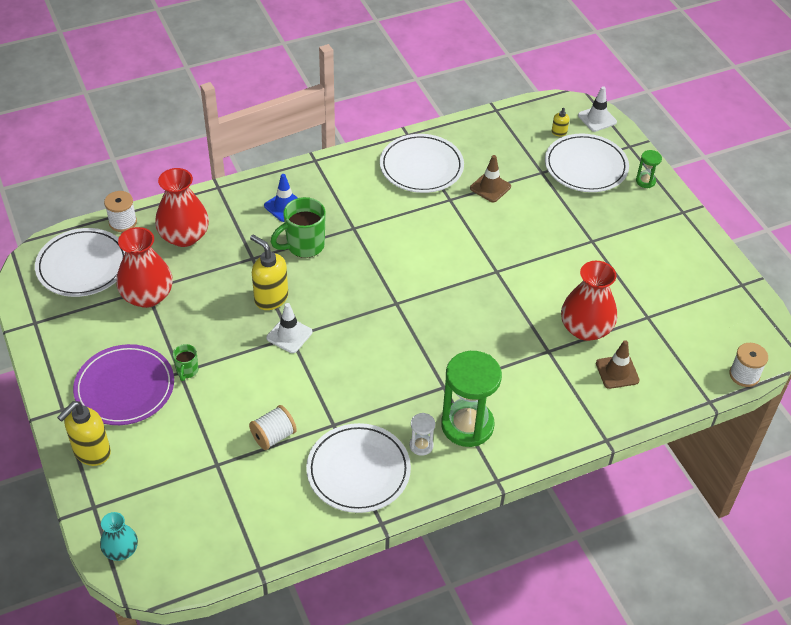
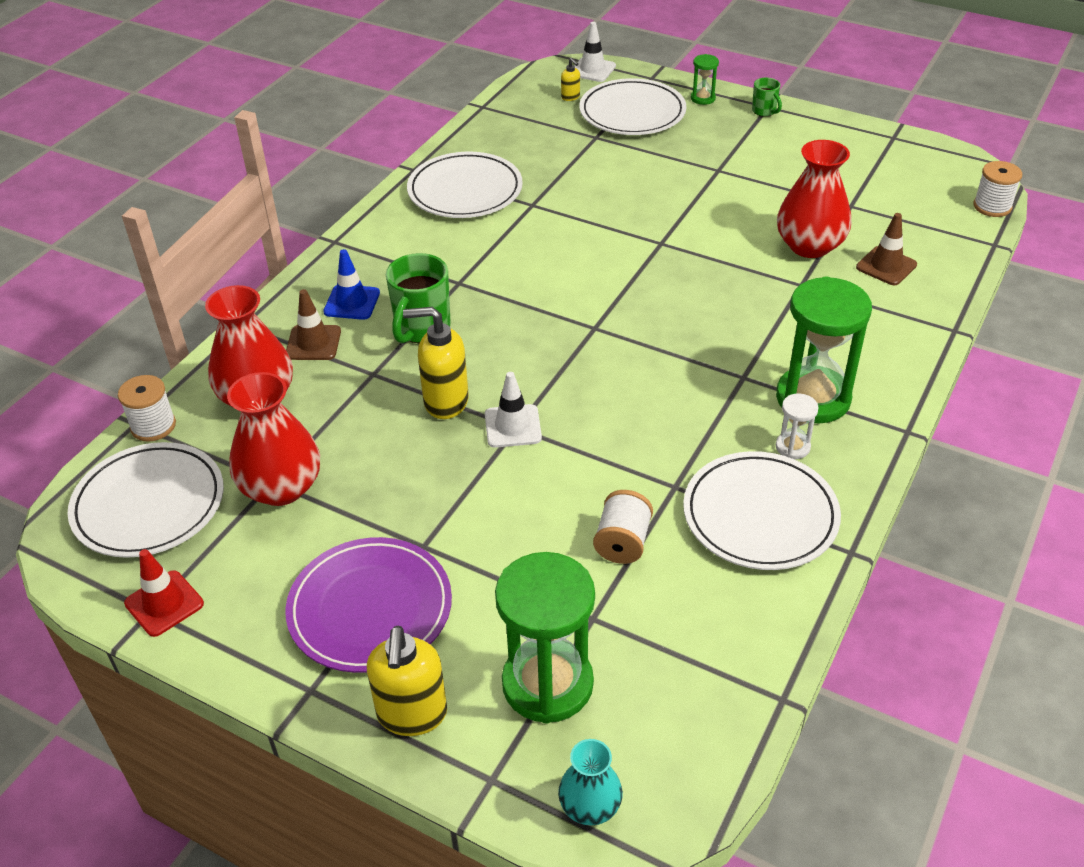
camera: 35 degrees left, 5 degrees down
green mug [173,344,199,381] -> green mug moved to [752,78,782,117]
brown traffic cone [470,155,511,202] -> brown traffic cone moved to [286,289,341,360]
none -> red traffic cone [124,549,204,637]
none -> green hourglass [495,552,595,724]

